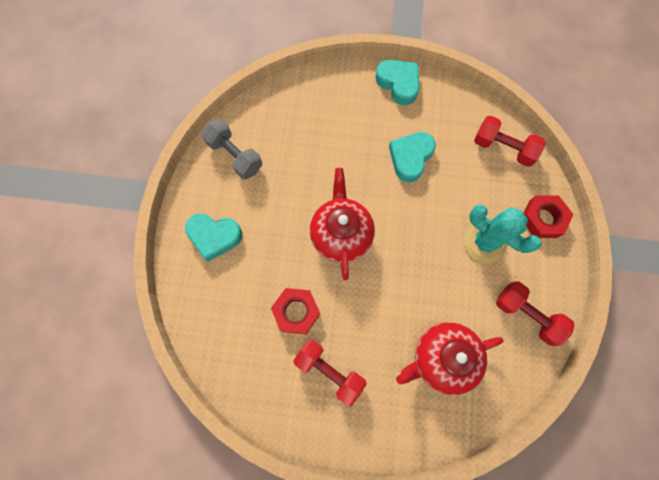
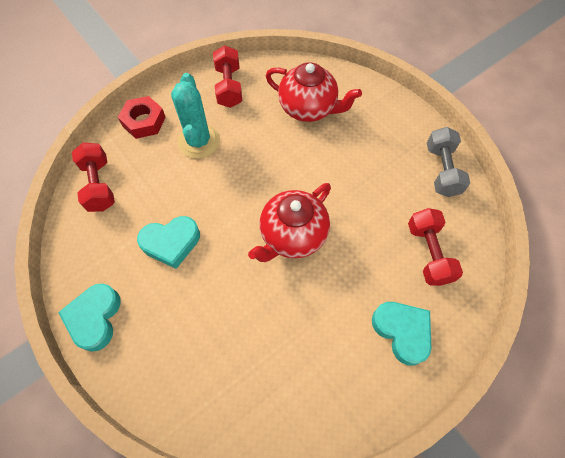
camera: 135 degrees left, 10 degrees down
grey dumbbell [201,119,262,179] -> grey dumbbell moved to [427,127,470,197]
red nut [271,288,320,334] -> none
red dumbbell [293,339,367,406] -> red dumbbell moved to [408,208,463,286]

